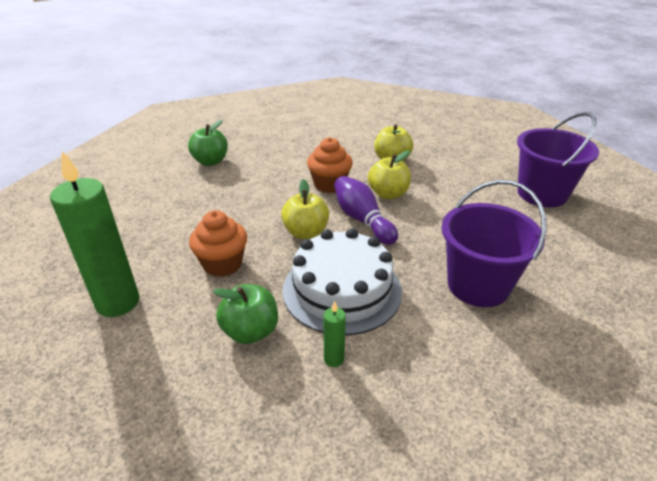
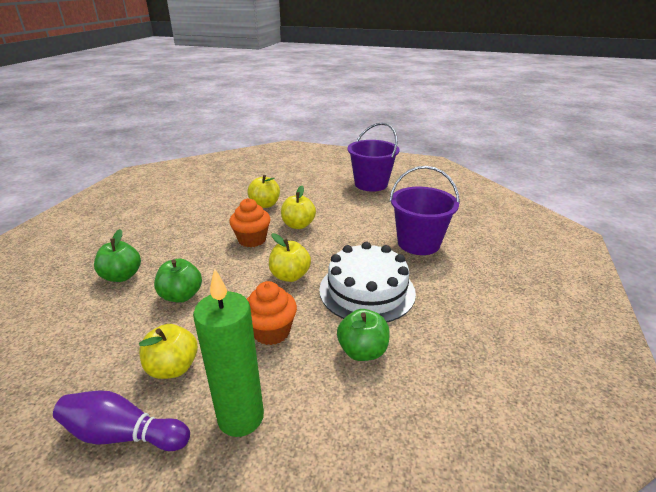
camera: 50 degrees left, 5 degrees down
green candle [323,301,346,367] -> none
purple bowling pin [334,176,398,245] -> purple bowling pin moved to [53,391,190,451]
none -> yellow apple [139,324,198,379]
none -> green apple [154,259,202,303]

